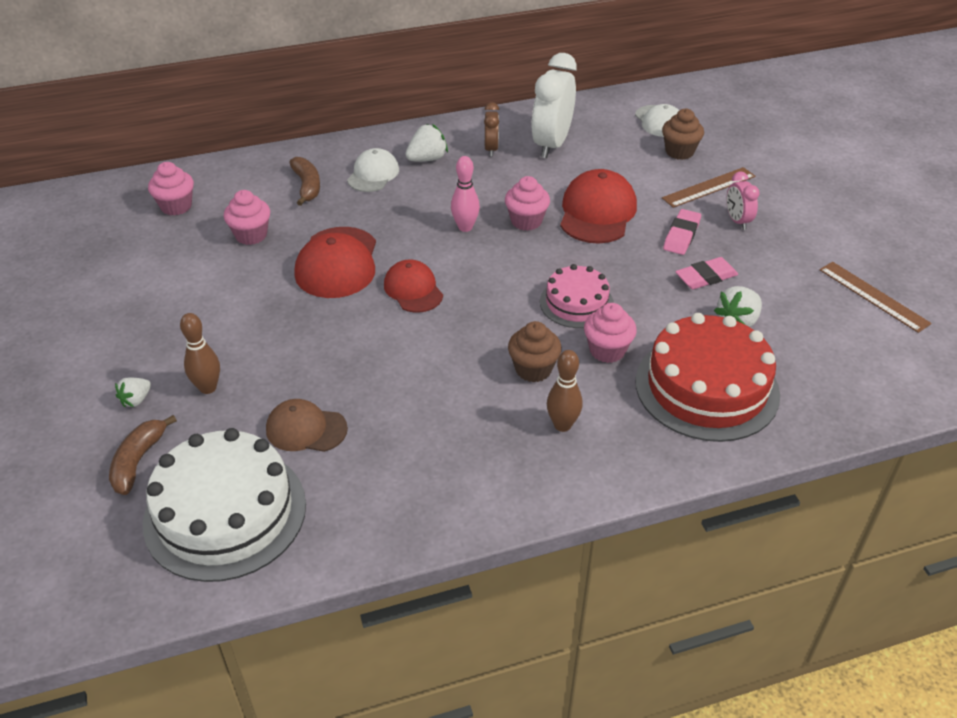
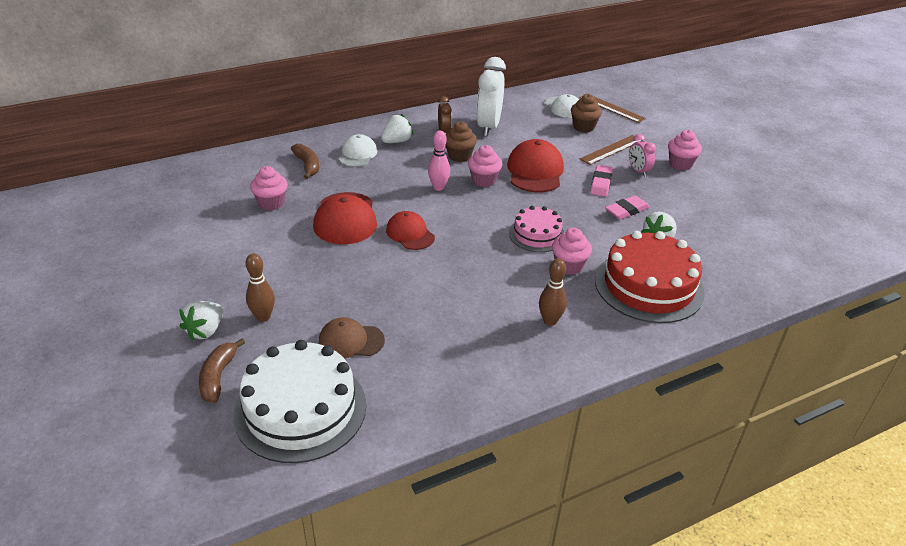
camera: 10 degrees left, 5 degrees down
white strawberry [115,378,151,407] -> white strawberry [179,301,223,341], size x1.57
pink cupcake [148,162,194,216] -> pink cupcake moved to [668,130,702,170]
brown cupcake [508,321,562,382] -> brown cupcake moved to [445,121,477,162]
brown ruler [820,262,932,333] -> brown ruler moved to [579,95,646,123]

